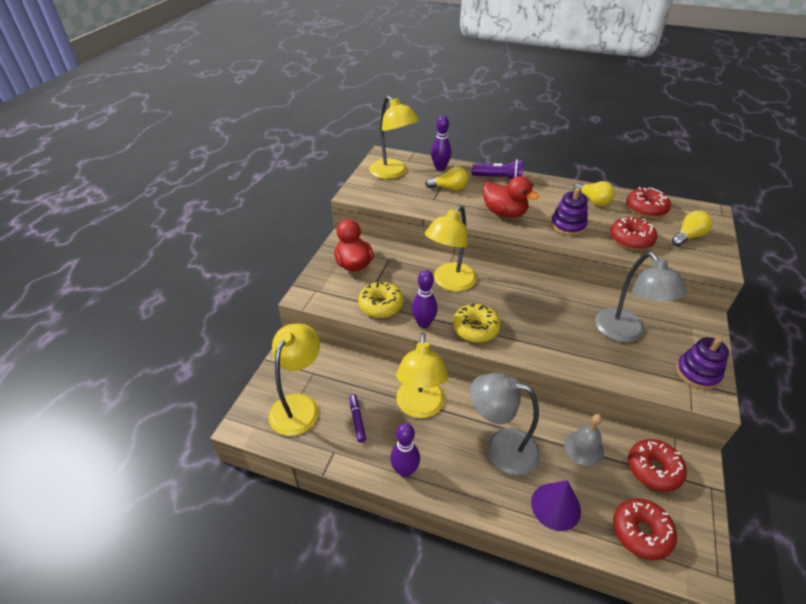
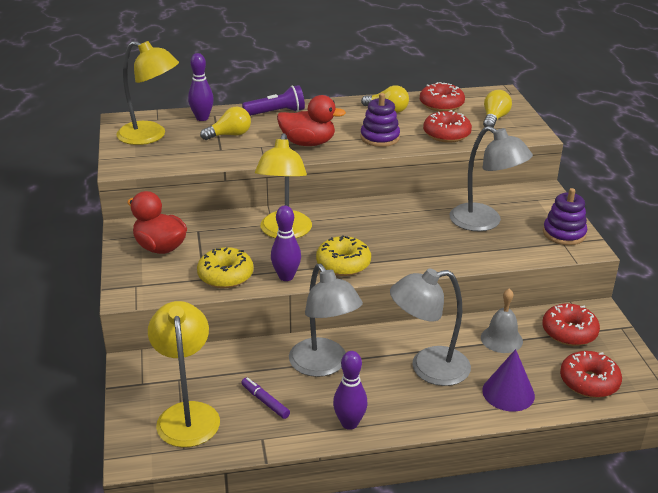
camera: 30 degrees left, 10 degrees down
yellow lamp [396,333,448,418] -> grey lamp [289,264,363,377]

